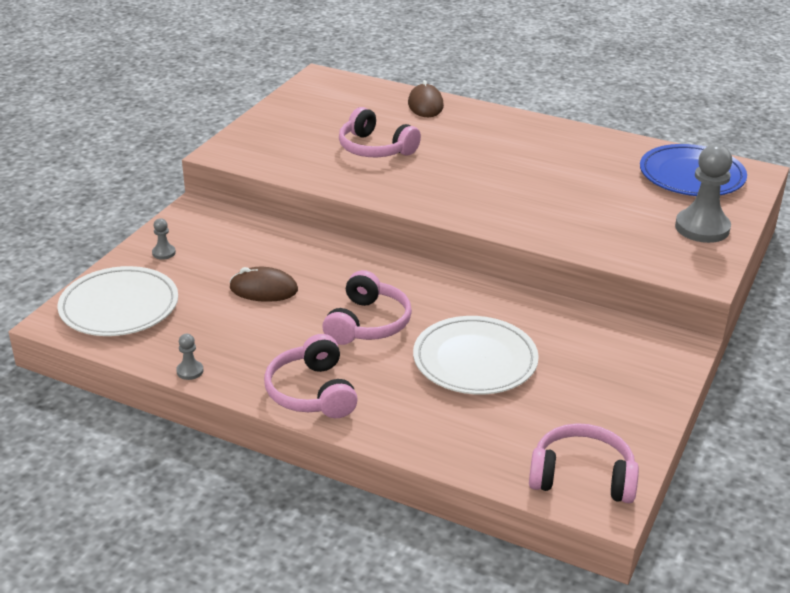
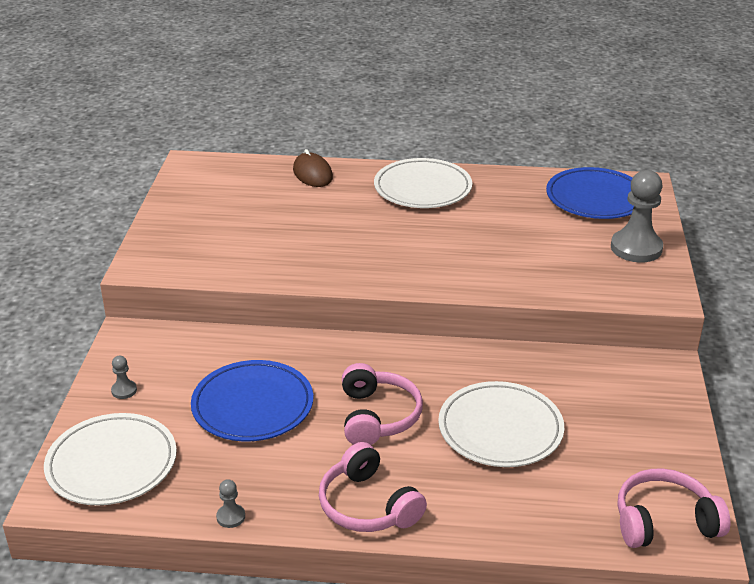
camera: 20 degrees left, 0 degrees up
brown mouse [230,267,298,302] -> blue plate [191,360,313,442]
pink headphones [339,107,421,157] -> none
none -> white plate [374,158,472,208]

